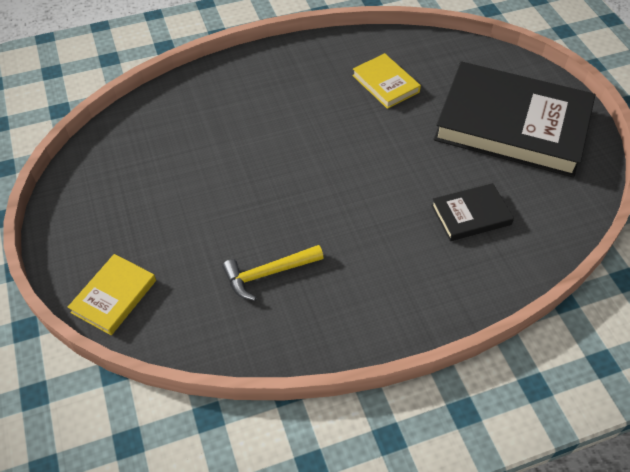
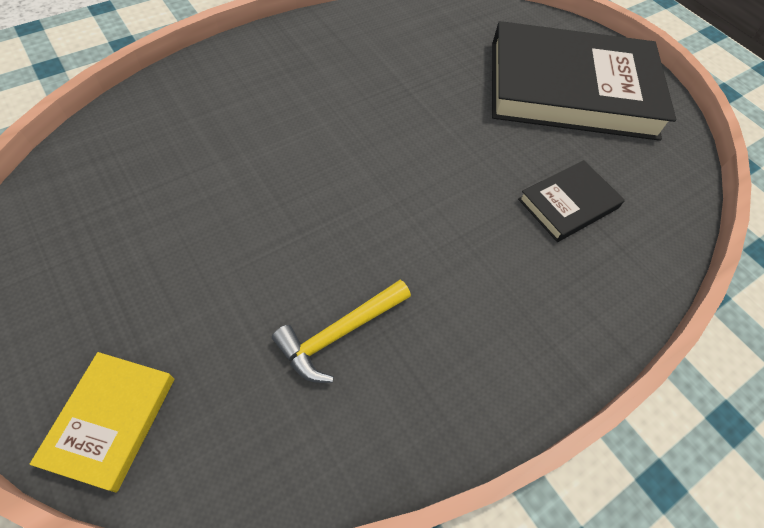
camera: 20 degrees left, 5 degrees up
yellow book [352,53,421,109] -> none

